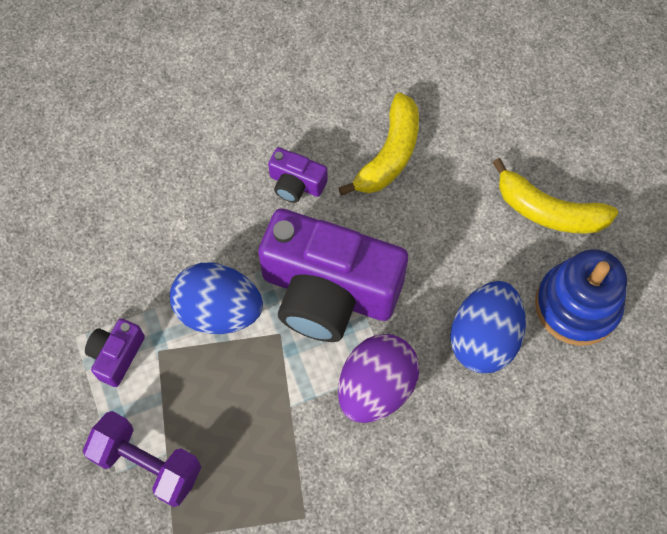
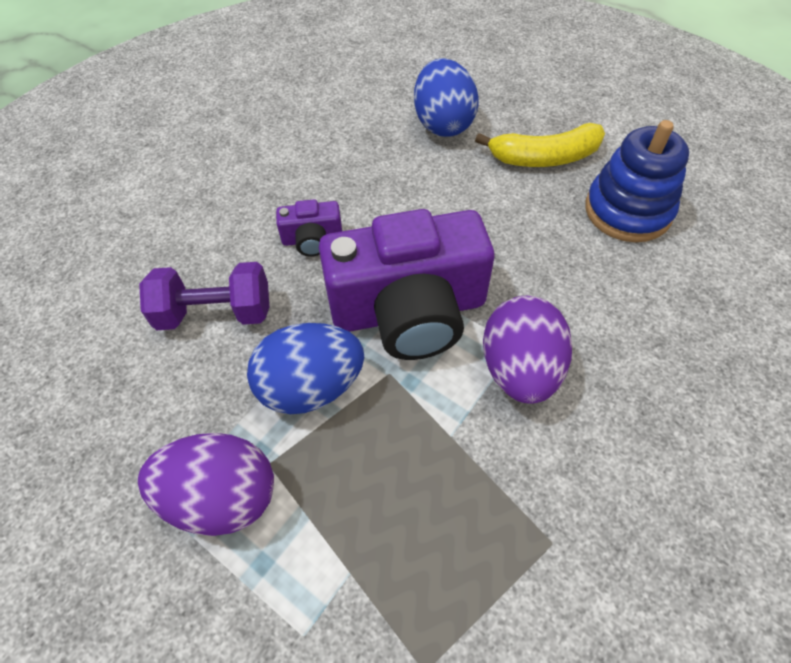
camera: 30 degrees left, 10 degrees down
purple dumbbell [83,411,201,507] -> purple dumbbell moved to [139,262,269,330]
purple camera [85,319,145,387] -> purple egg [138,433,274,536]
yellow banana [338,93,419,196] -> none
blue egg [450,281,526,373] -> blue egg moved to [414,58,478,137]

